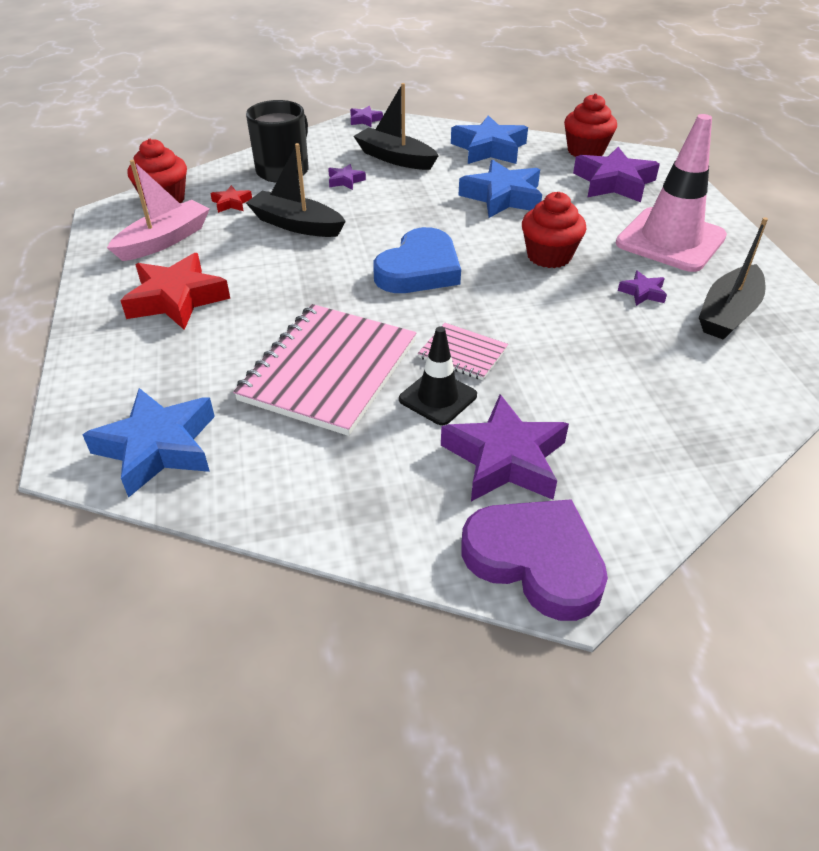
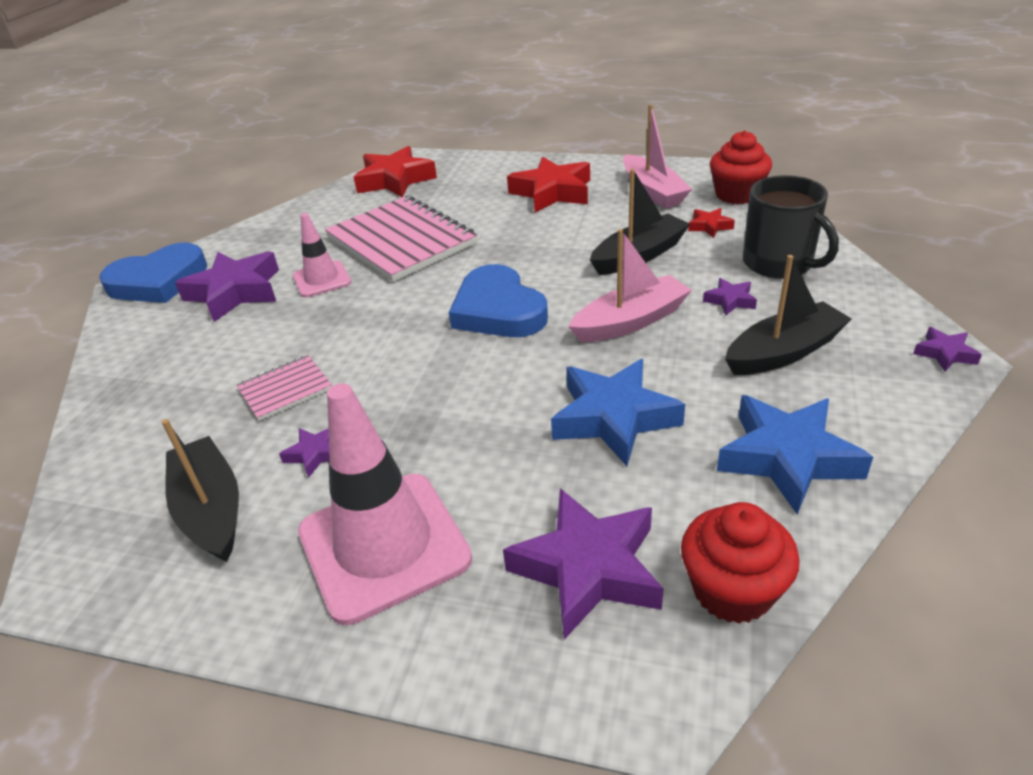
camera: 120 degrees right, 5 degrees down
blue star [82,388,215,498] -> red star [354,146,437,197]
black traffic cone [399,326,477,425] -> pink traffic cone [293,213,351,297]
pink notebook [418,323,508,380] -> pink notebook moved to [237,355,332,421]
purple heart [461,499,608,621] -> blue heart [99,243,207,303]
red cupcake [522,192,586,268] -> none
none -> pink boat [568,229,692,342]

